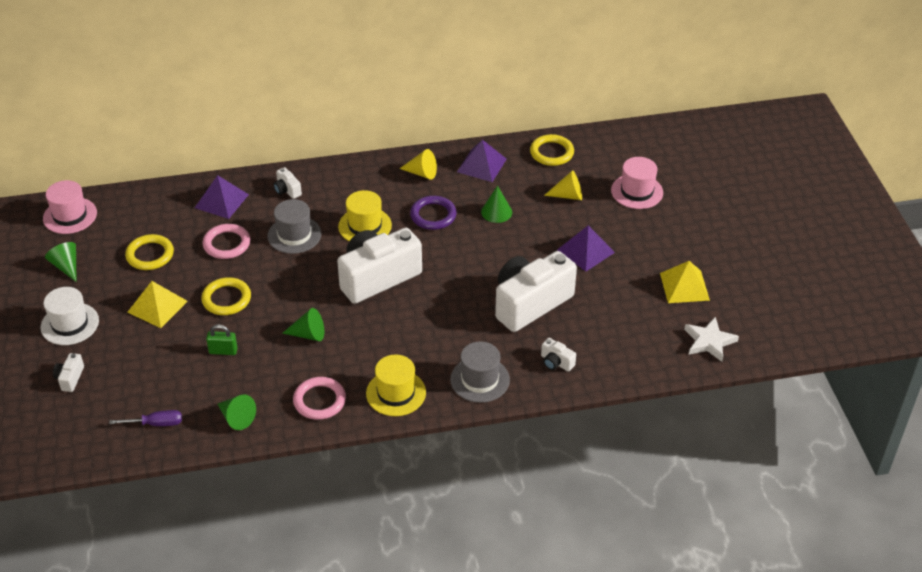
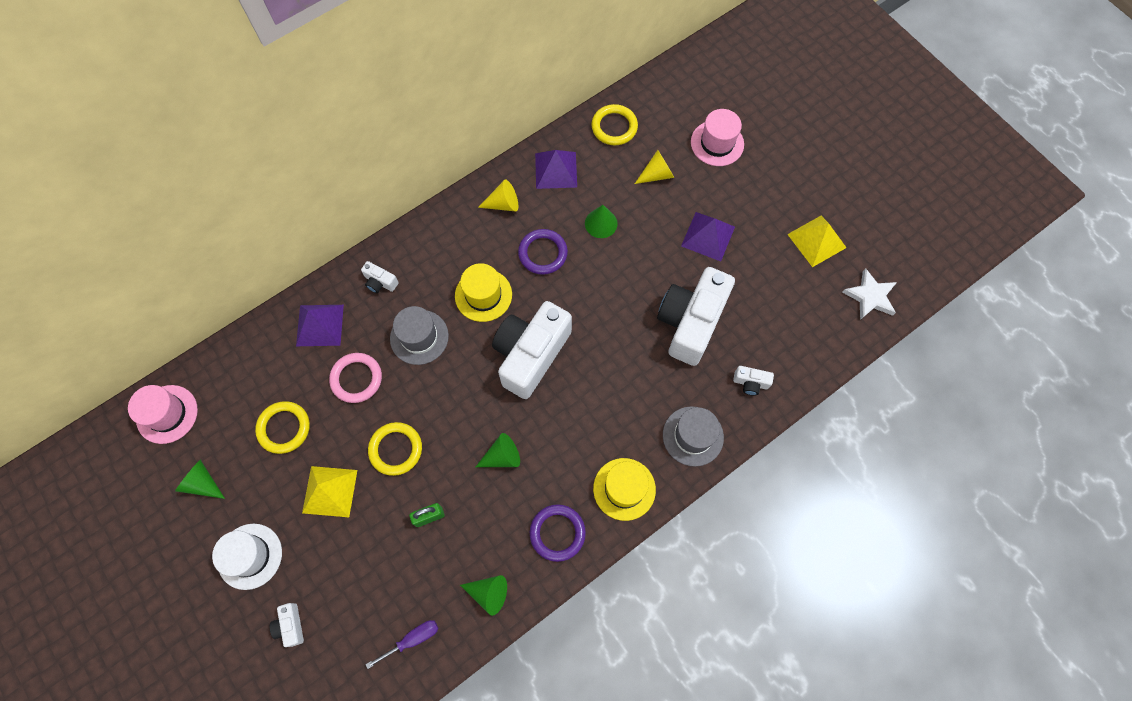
camera: 25 degrees left, 25 degrees up
pink ring [293,377,346,420] -> purple ring [530,504,586,562]

